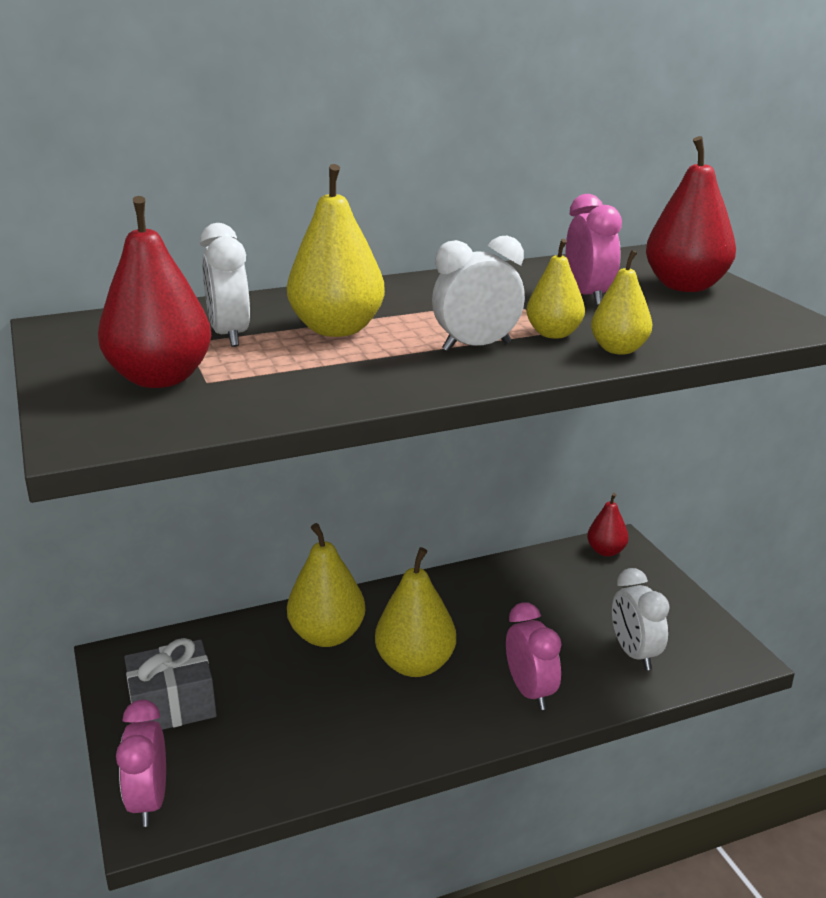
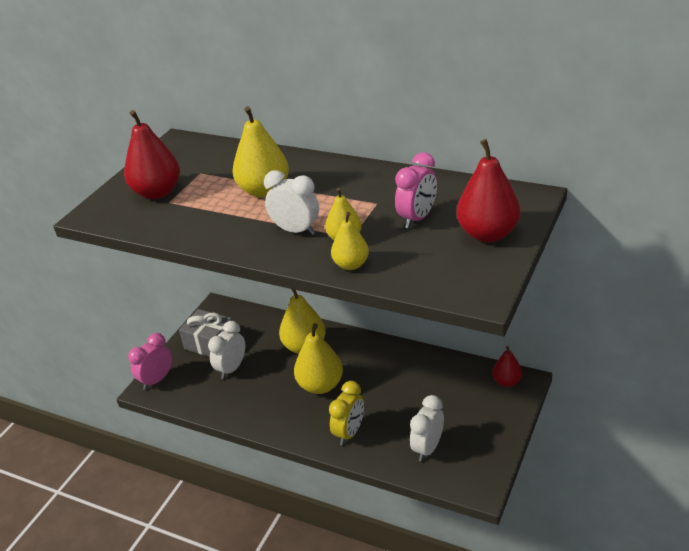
camera: 50 degrees right, 10 degrees up
white clock [200,223,250,347] -> white clock moved to [208,321,245,379]
pink clock [506,602,562,710] -> yellow clock [329,381,364,445]

